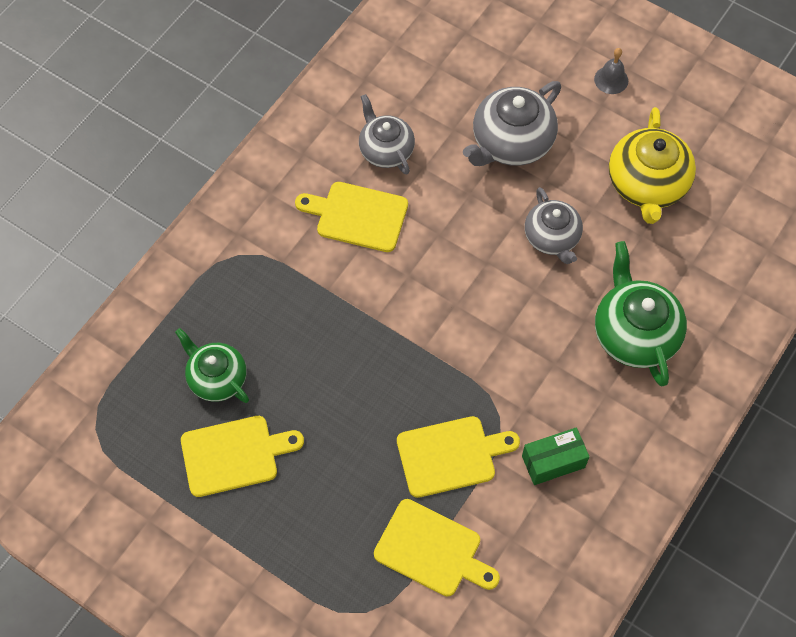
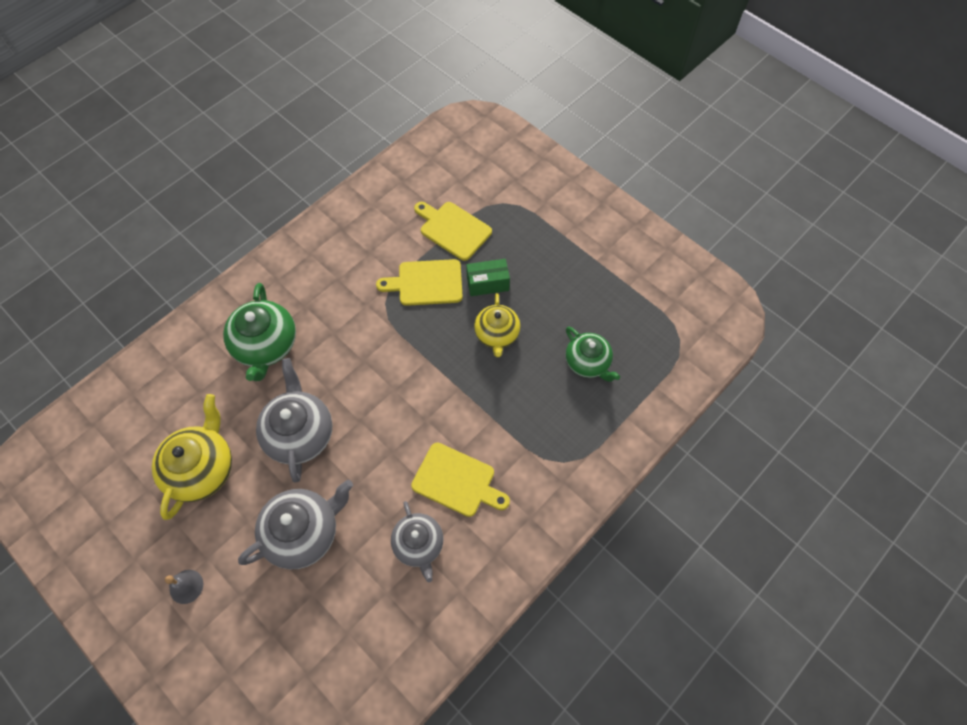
camera: 170 degrees left, 0 degrees up
yellow cutting board [181,416,304,497] -> none
green box [522,427,590,485] -> green box moved to [466,259,510,296]
grey teapot [525,187,583,264] -> grey teapot [256,358,333,482], size x1.50
none -> yellow teapot [474,293,521,357]

